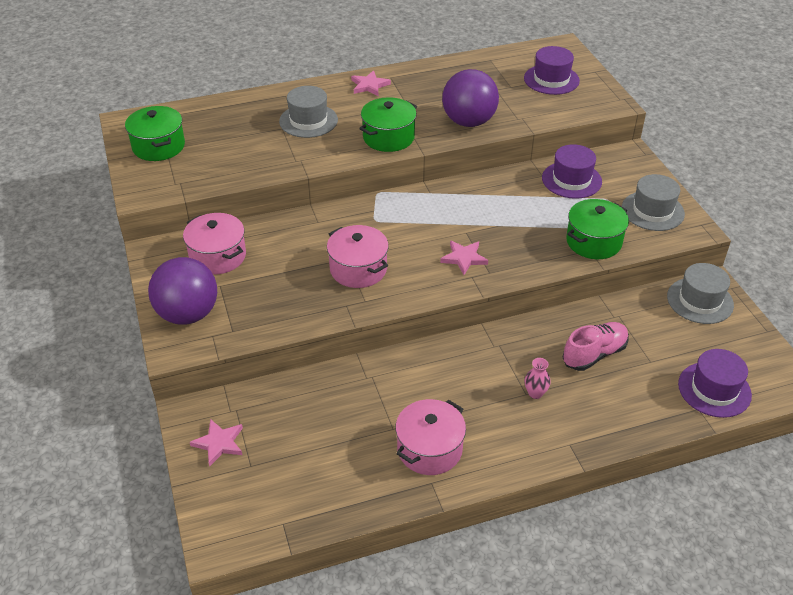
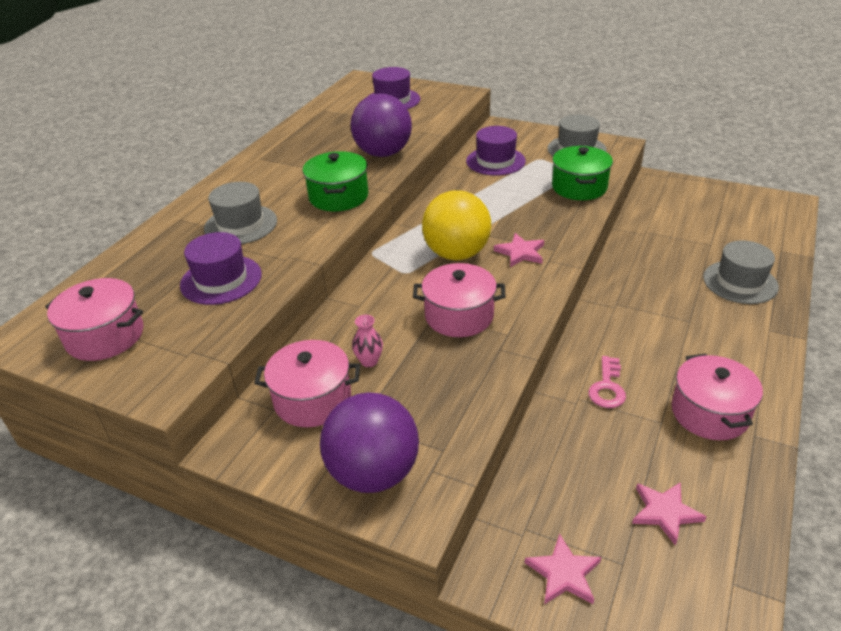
camera: 45 degrees left, 5 degrees down
green pot [125,106,185,161] -> pink pot [45,278,143,361]
pink star [351,70,391,96] -> pink star moved to [632,482,706,546]
pink vase [525,358,551,399] -> pink vase moved to [352,315,383,367]
pink shoe [562,322,629,371] -> none
grey hat [667,263,734,324] -> grey hat moved to [703,240,779,304]
purple hat [678,349,752,418] -> purple hat moved to [180,232,262,305]
none -> yellow ball [422,190,491,260]
none -> pink key [589,356,626,408]

